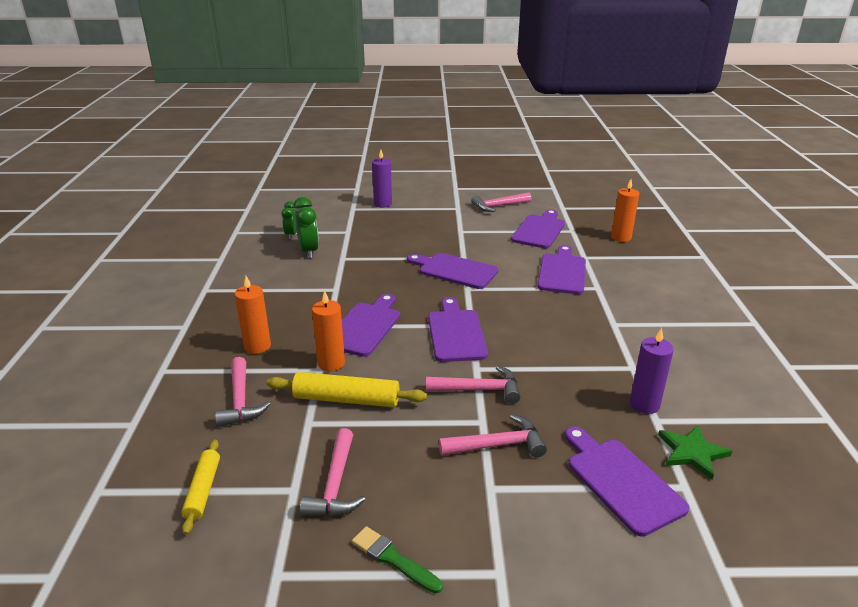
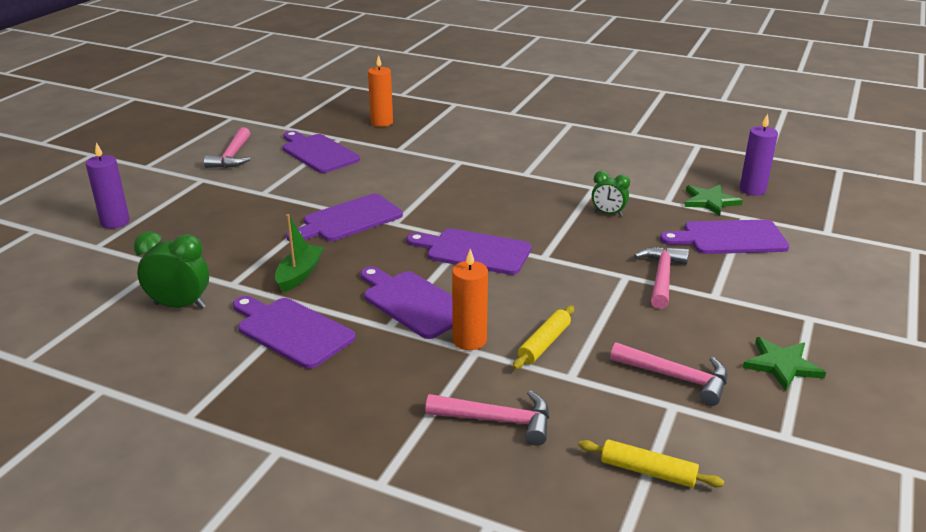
camera: 65 degrees left, 0 degrees up
orange candle [235,276,271,354] -> none
yellow rolling pin [267,372,427,407] -> yellow rolling pin [513,305,574,370], size x0.63
green clock [282,201,297,239] -> green clock moved to [592,171,630,217]
green brush [352,526,443,594] -> green star [743,337,826,391]
pink hammer [426,366,521,404] -> none
purple cutting board [537,245,586,294] -> purple cutting board moved to [233,296,356,369]
purple candle [630,328,674,414] -> purple candle moved to [739,114,778,196]
none -> green boat [275,214,324,292]

